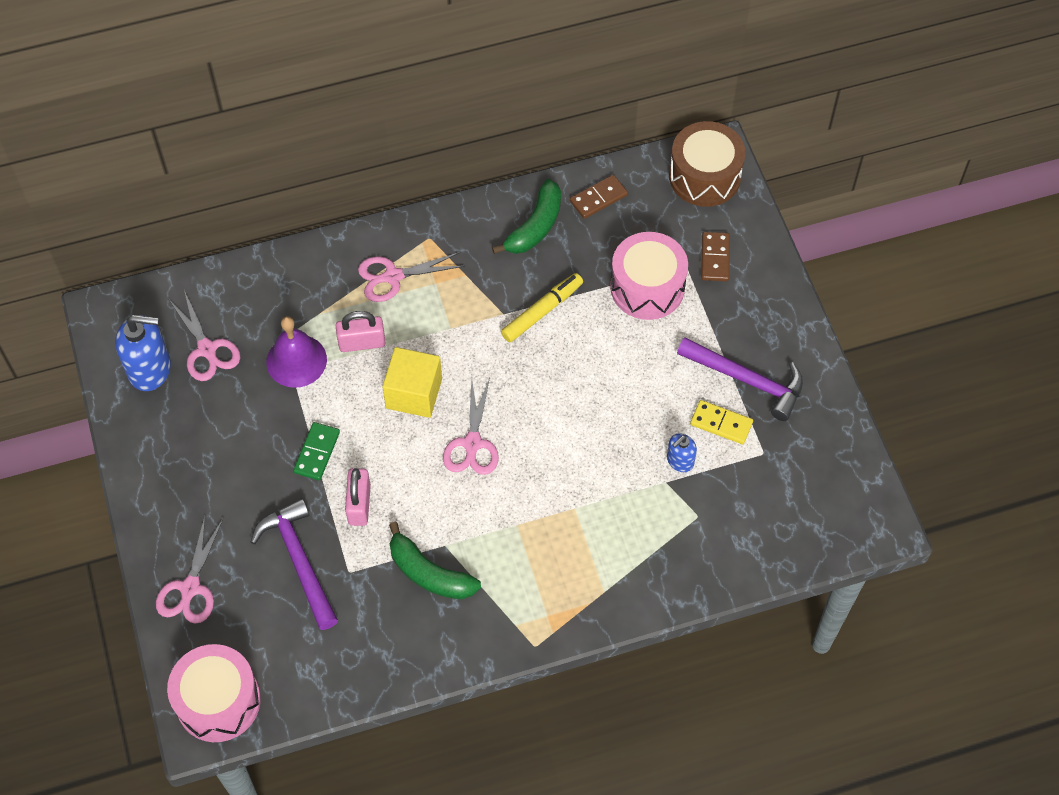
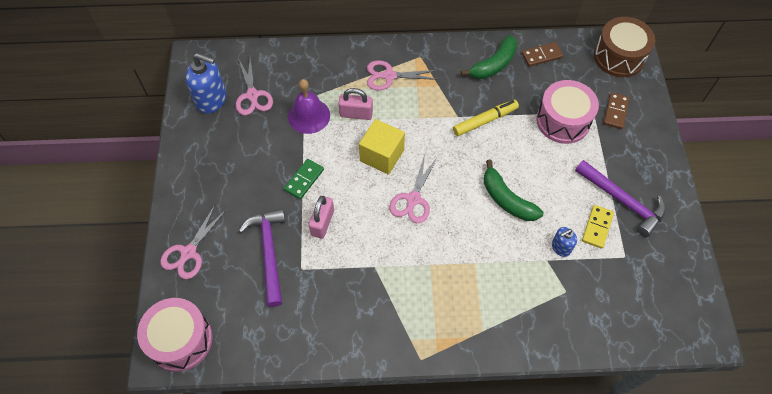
camera: 15 degrees right, 0 degrees up
green banana [389,522,481,599] -> green banana moved to [484,160,543,221]
yellow domino [690,400,753,444] -> yellow domino turned 75 degrees clockwise [582,205,614,249]

